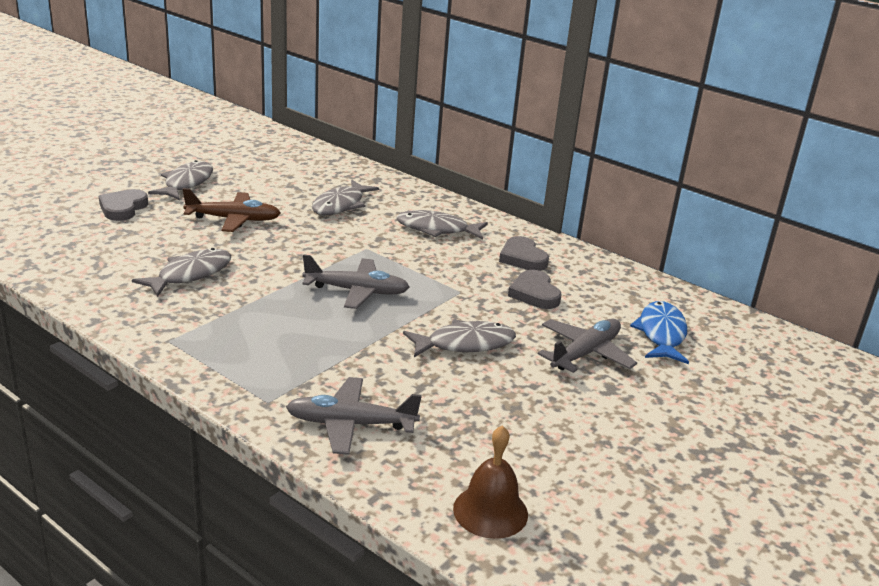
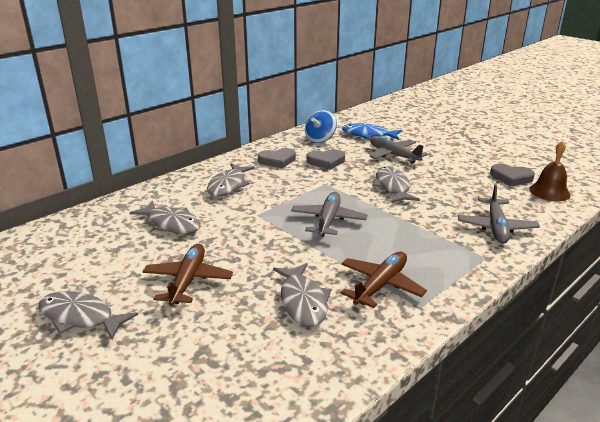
camera: 80 degrees left, 0 degrees up
grey heart [99,189,148,221] -> grey heart moved to [490,164,535,186]
grey fish [132,248,231,297] -> grey fish turned 150 degrees counterclockwise [273,263,331,327]
none -> blue spinning top [305,110,337,143]
none -> brown plane [341,252,427,308]

